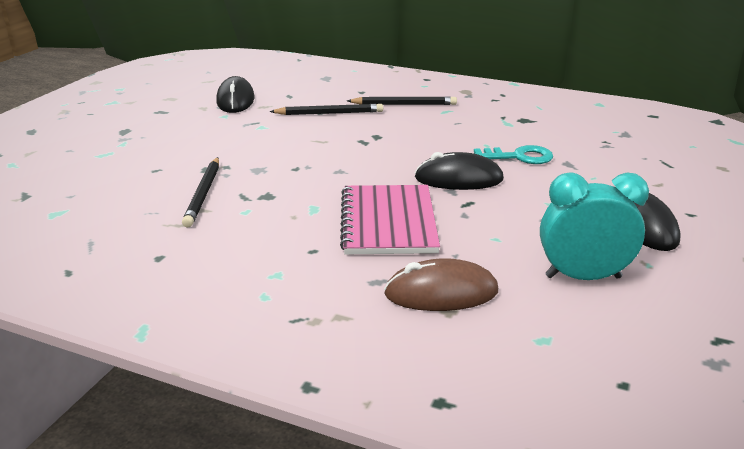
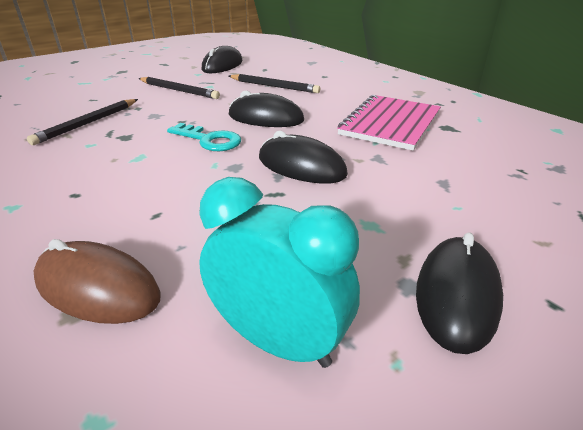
camera: 30 degrees right, 5 degrees up
pink notebook [340,185,440,254] -> pink notebook moved to [337,95,441,151]
black pencil [347,96,457,105] -> black pencil moved to [138,77,220,99]
turquoise key [474,145,553,164] -> turquoise key moved to [167,123,241,151]
none -> black mouse [229,90,304,127]

